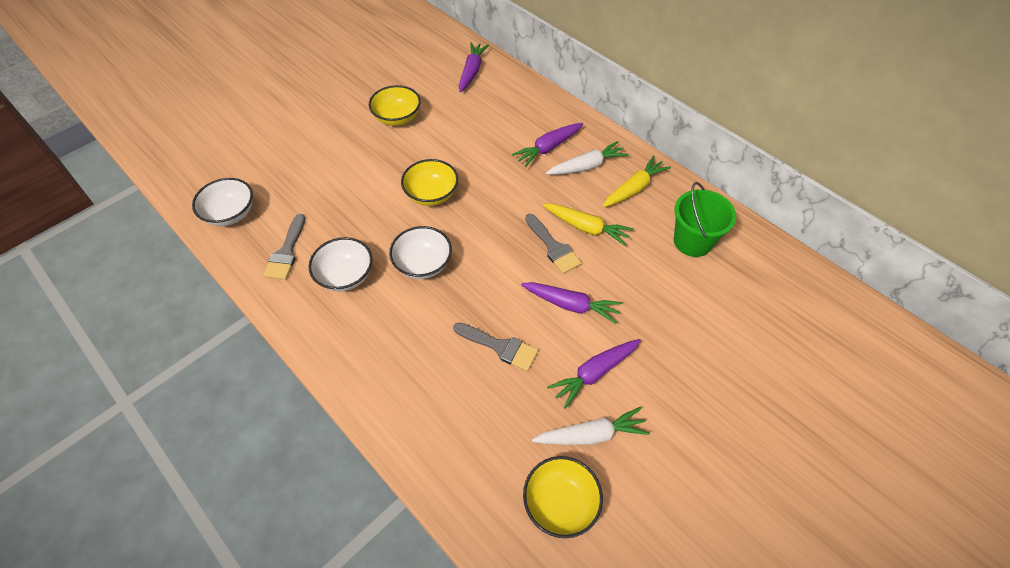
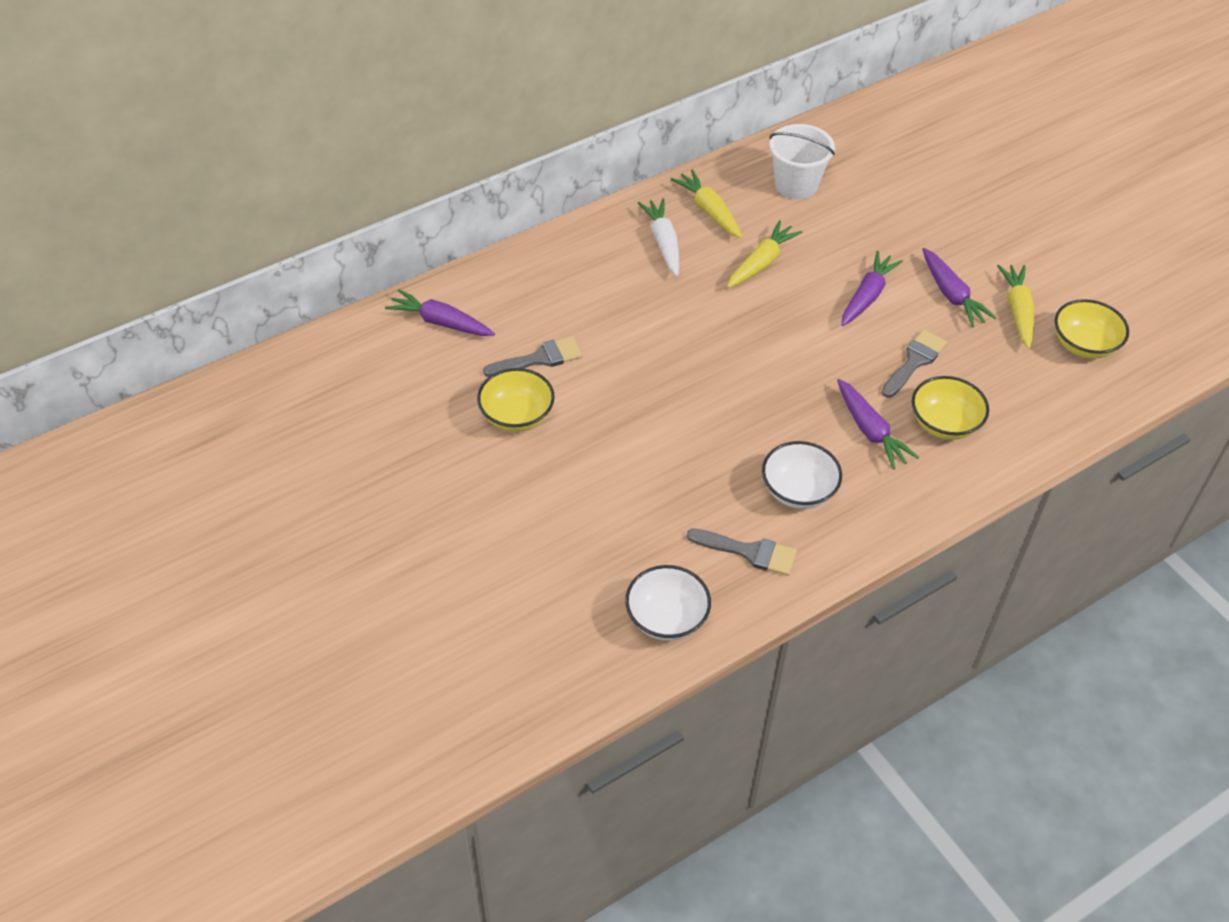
camera: 80 degrees left, 5 degrees down
white bowl [389,226,452,279] -> none
yellow bowl [401,159,458,206] -> yellow bowl moved to [912,376,989,440]
purple carrot [512,123,583,167] -> purple carrot moved to [837,379,919,470]
grey brush [525,214,582,274] -> grey brush moved to [483,336,582,377]
white carrot [532,407,650,445] -> yellow carrot [997,265,1034,349]
green bucket [674,182,736,257] -> white bucket [769,124,835,200]

